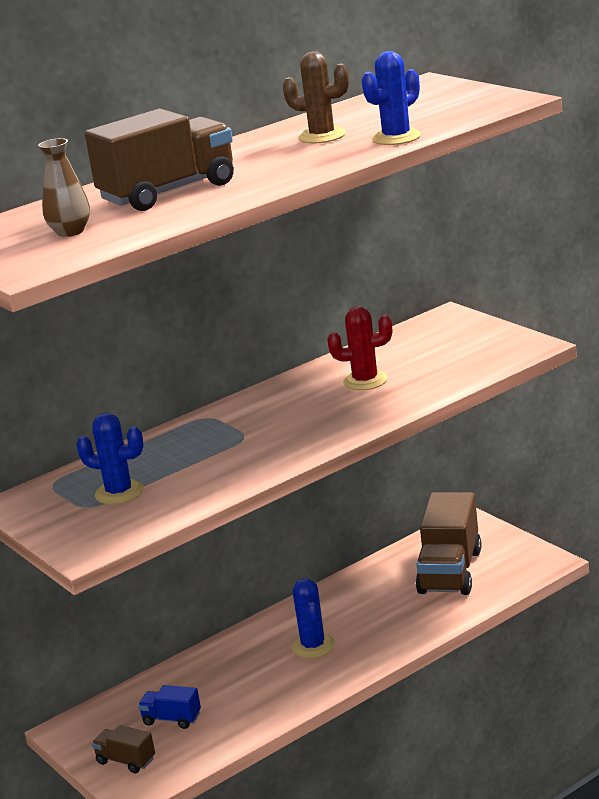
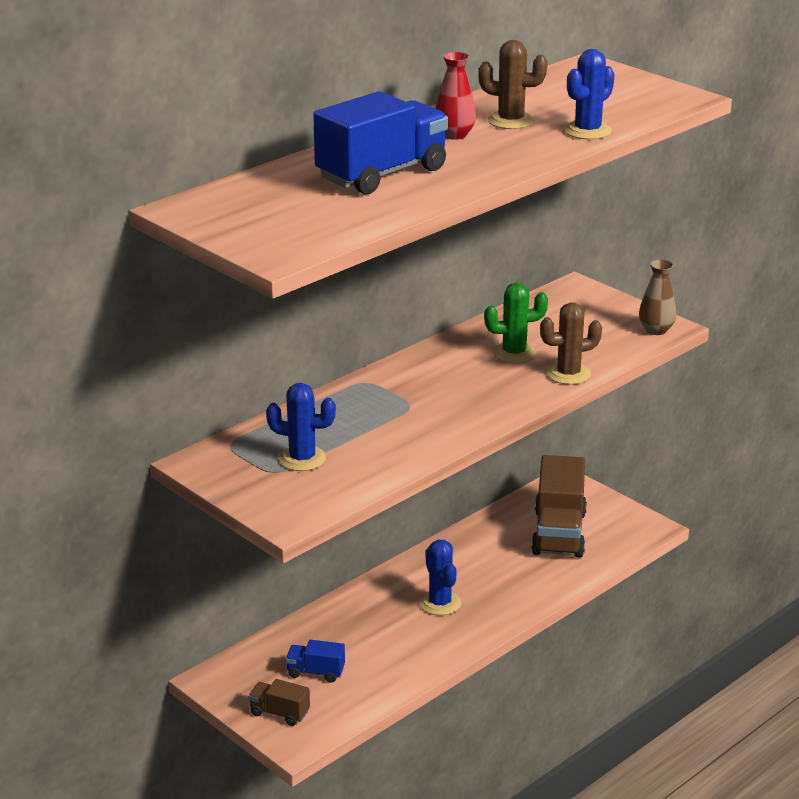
camera: 10 degrees left, 5 degrees up
brown vase [38,138,90,237] -> brown vase moved to [639,259,676,335]
brown truck [85,109,234,211] -> blue truck [313,91,448,194]
red cactus [327,307,392,390] -> green cactus [484,283,548,363]
none -> red vase [435,52,476,140]
none -> brown cactus [540,302,602,385]

